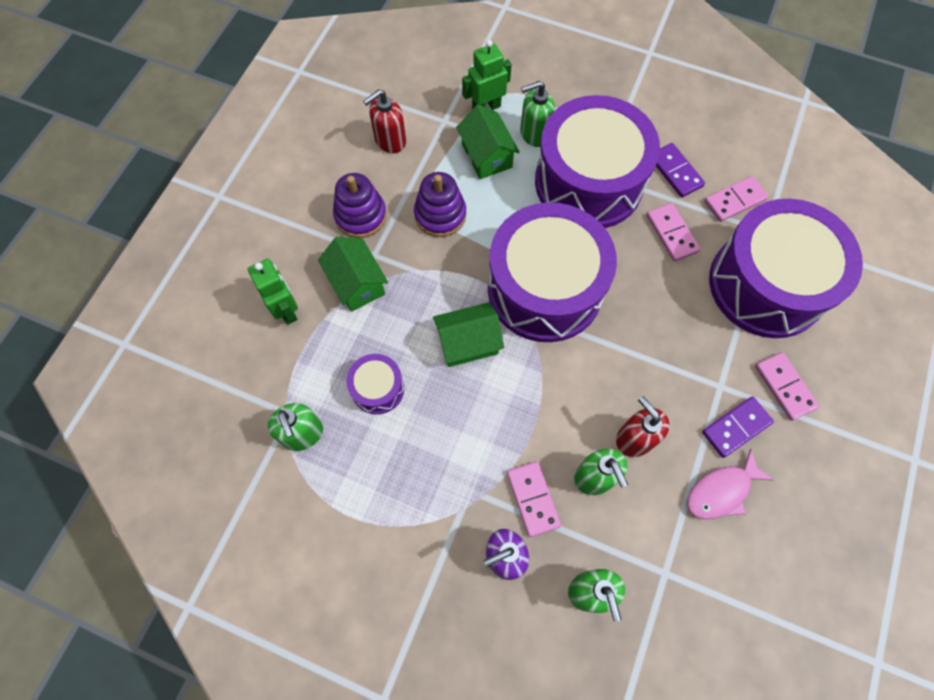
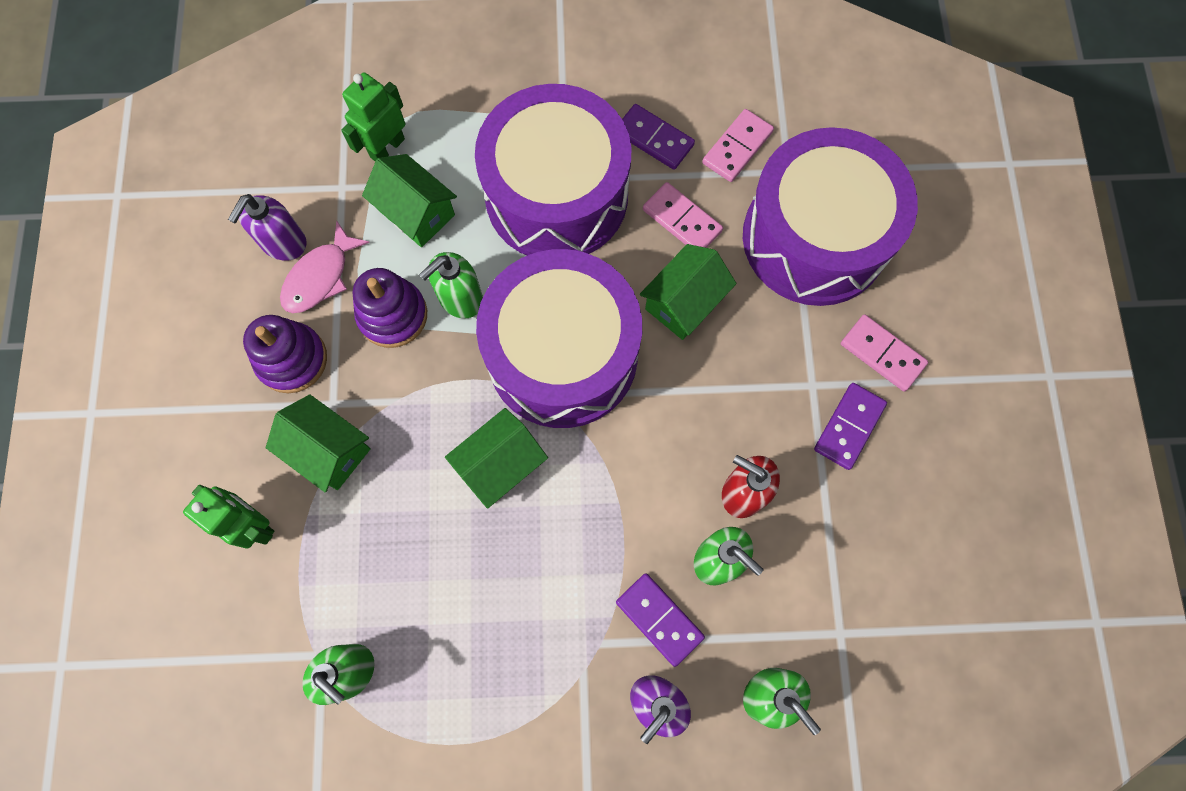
camera: 25 degrees left, 5 degrees up
purple drum [346,354,404,414] -> none
red soap dispenser [363,89,406,153] -> purple soap dispenser [228,194,307,261]
pink domino [507,461,561,537] -> purple domino [616,573,705,667]
green soap dispenser [520,81,555,147] -> green soap dispenser moved to [419,252,483,319]
pink fish [687,449,774,519] -> pink fish moved to [280,220,370,313]
none -> green house [640,244,736,340]

